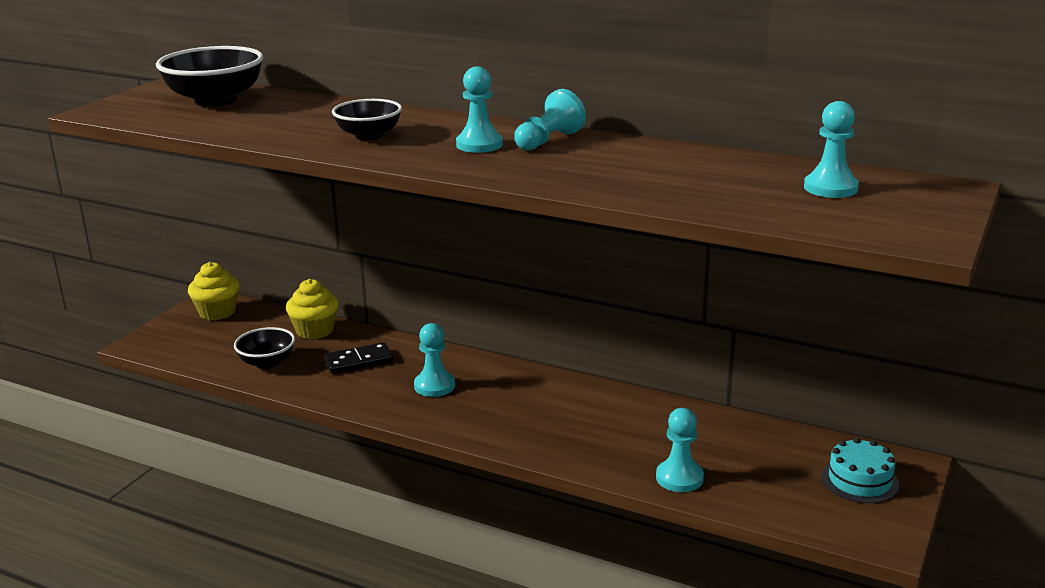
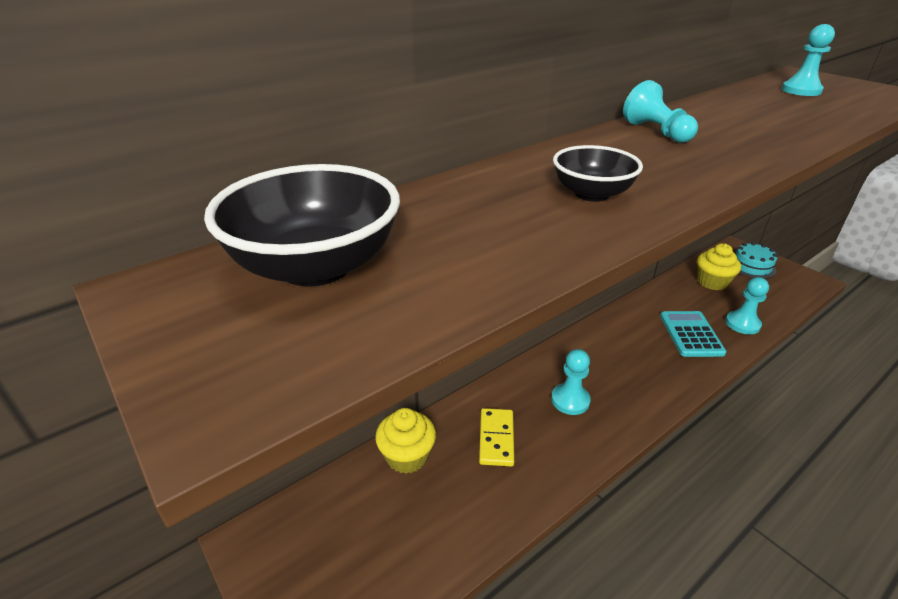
camera: 65 degrees left, 10 degrees up
yellow cupcake [188,262,239,320] -> yellow cupcake moved to [697,243,741,290]
black bowl [234,327,295,369] -> none
black domino [324,342,393,374] -> yellow domino [479,408,514,467]
turquoise pawn [456,67,503,153] -> none
none -> turquoise calculator [660,311,727,357]

